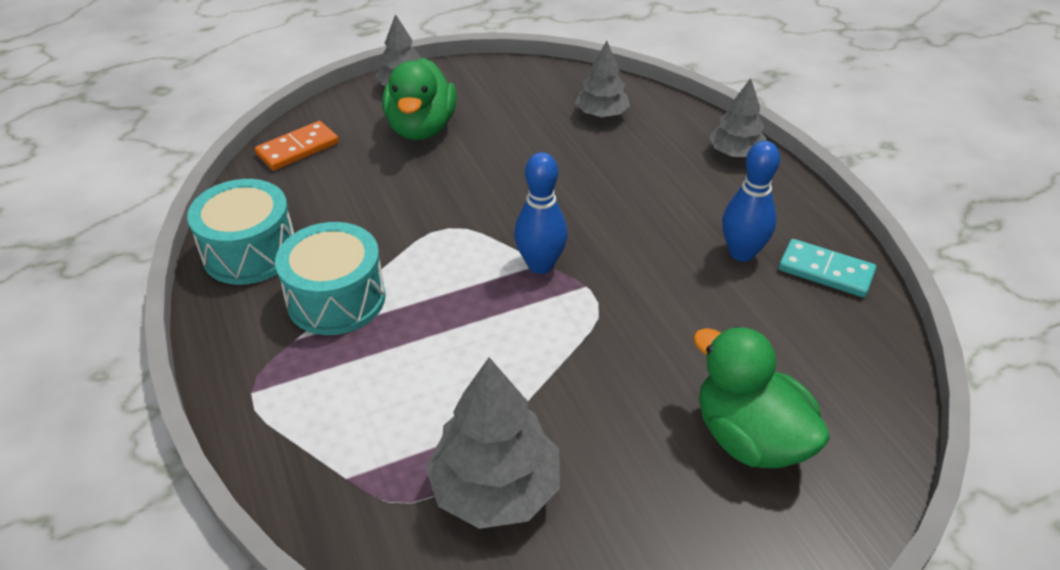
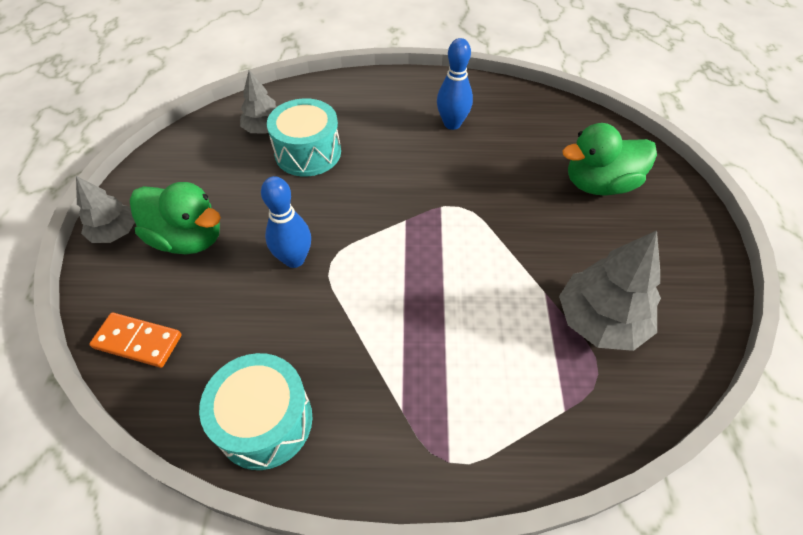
camera: 65 degrees left, 10 degrees up
orange domino [255,121,339,171] -> orange domino turned 60 degrees counterclockwise [89,313,182,368]
turquoise drum [275,222,386,335] -> turquoise drum moved to [267,98,341,176]
blue bowling pin [514,152,568,274] -> blue bowling pin moved to [261,176,311,268]
grey tree [709,78,767,157] -> none
turquoise domino [779,239,876,297] -> none

